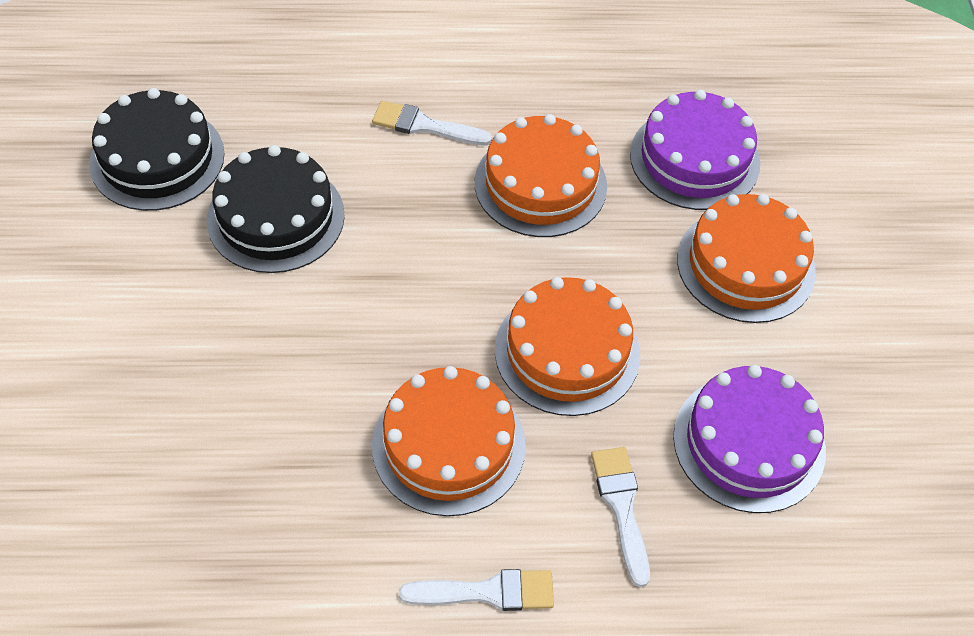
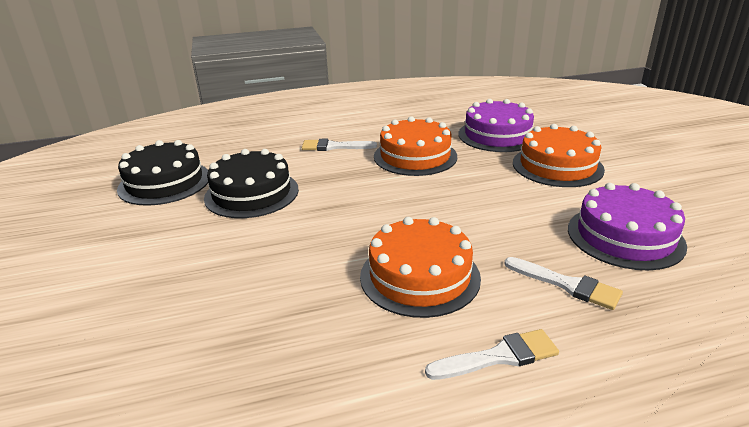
camera: 10 degrees left, 25 degrees down
orange cake [495,277,640,416] -> none
white brush [591,447,650,587] -> white brush turned 150 degrees clockwise [504,257,623,310]

